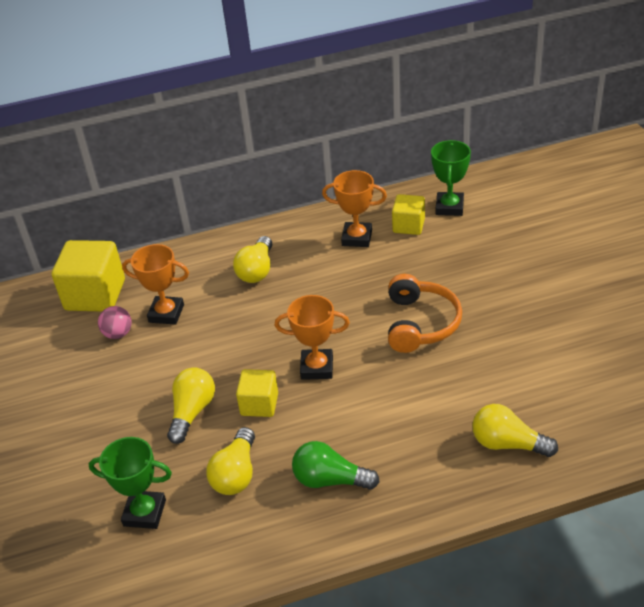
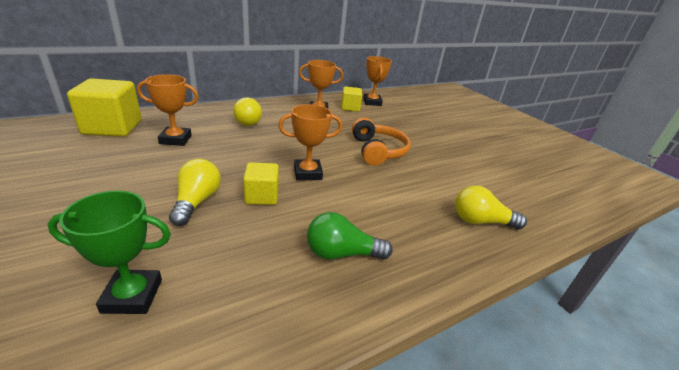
camera: 20 degrees left, 10 degrees down
pink ball [98,306,132,339] -> none
yellow light bulb [206,427,255,495] -> none
green trophy [431,140,471,216] -> orange trophy [363,56,392,106]

